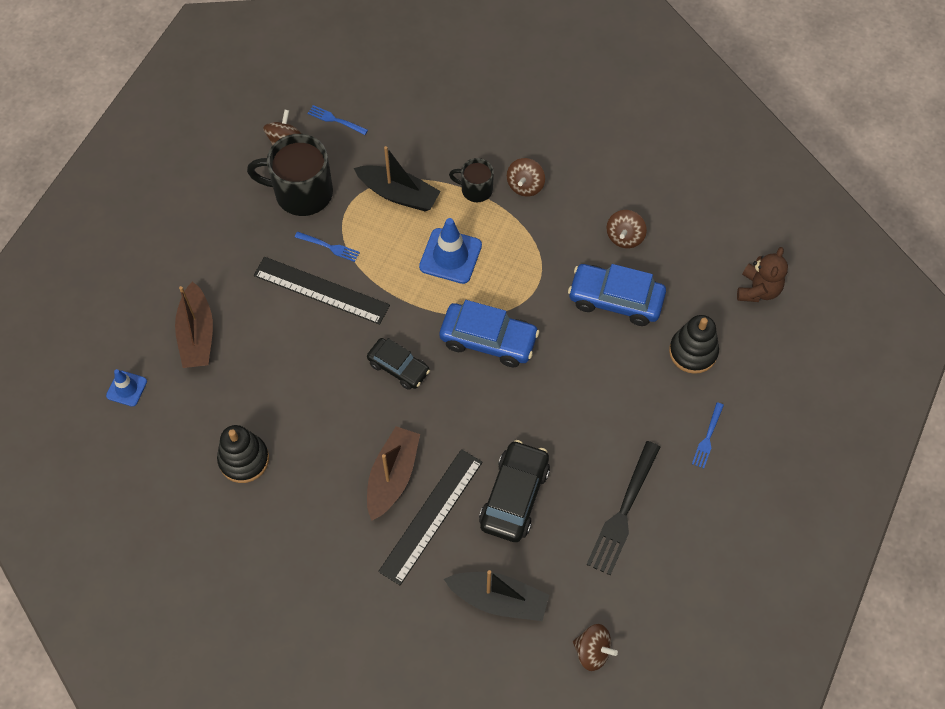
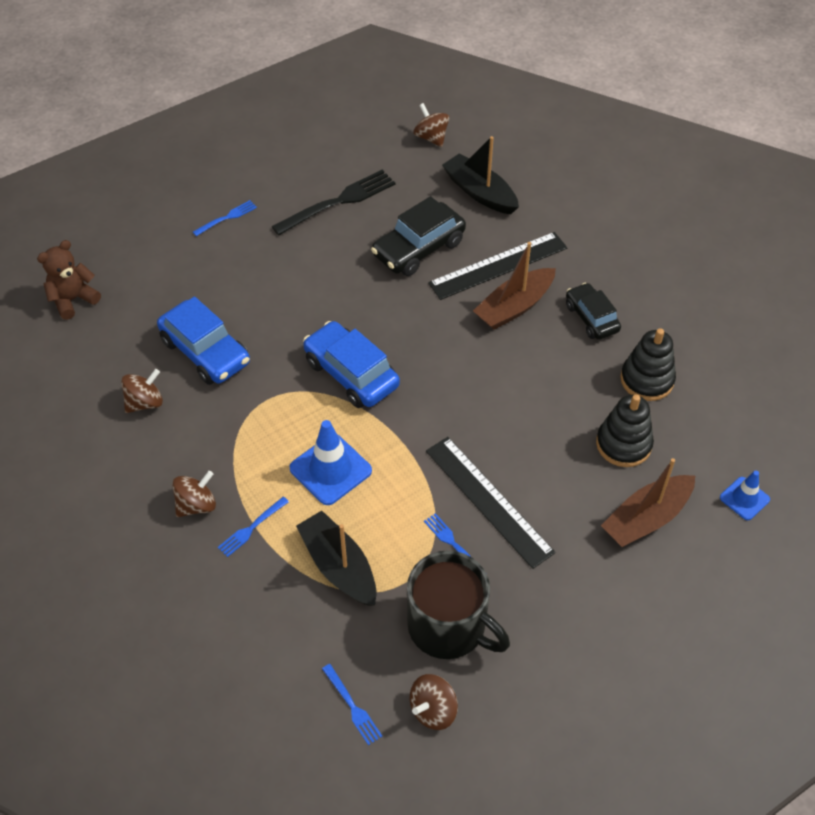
camera: 150 degrees left, 10 degrees down
brown boat [175,281,213,368] -> brown boat turned 150 degrees counterclockwise [601,458,695,547]
black car [367,338,430,390] -> black car moved to [566,283,621,340]
black mug [449,158,494,202] -> blue fork [218,497,289,557]
black stacking toy [669,315,719,374] -> black stacking toy moved to [596,394,654,467]

